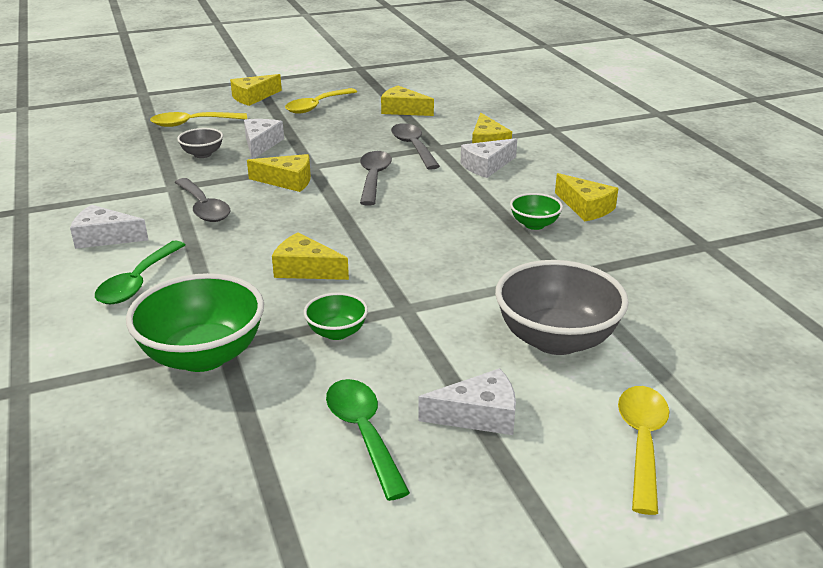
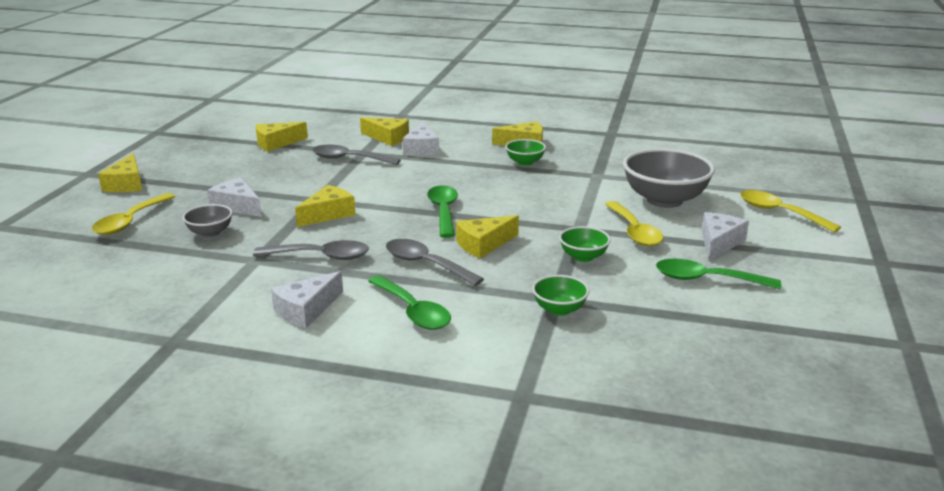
camera: 55 degrees left, 5 degrees down
green bowl [126,273,264,372] -> green bowl [532,275,589,316], size x0.50
yellow spoon [285,88,357,114] -> yellow spoon moved to [605,201,663,246]
grey spoon [360,151,392,206] -> grey spoon moved to [386,239,484,286]
none -> green spoon [427,185,458,238]

